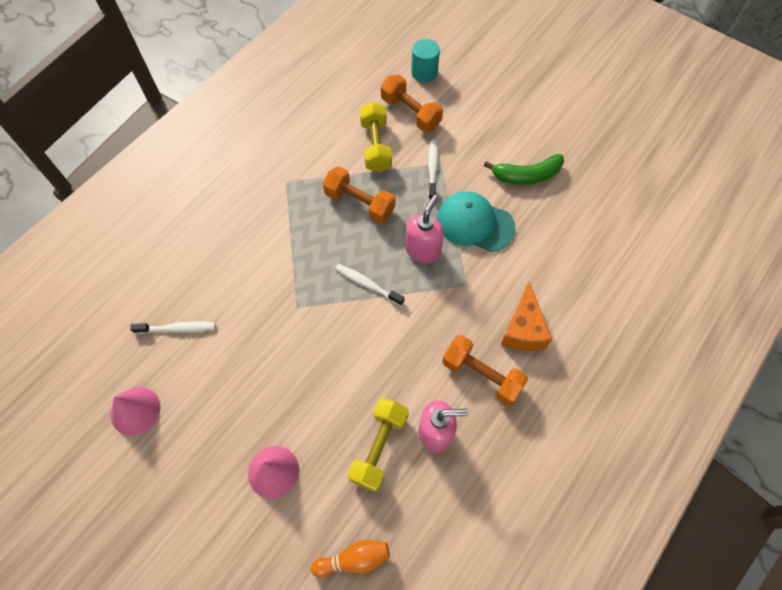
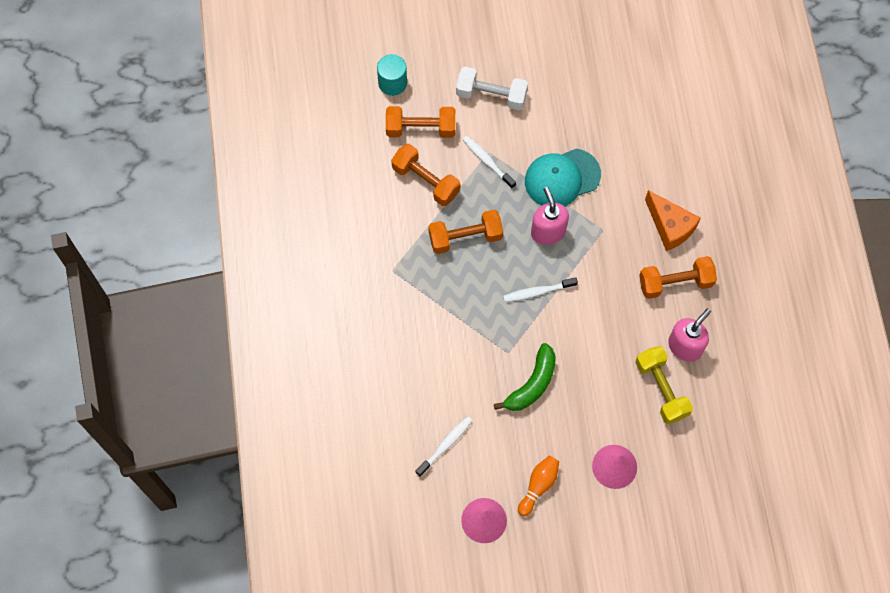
camera: 45 degrees left, 5 degrees up
orange bowling pin [311,540,390,578] -> orange bowling pin moved to [518,456,559,517]
yellow dumbbell [360,102,392,172] -> orange dumbbell [391,144,460,206]
green banana [484,154,564,185] -> green banana moved to [494,343,556,411]
none -> white dumbbell [456,67,528,110]

